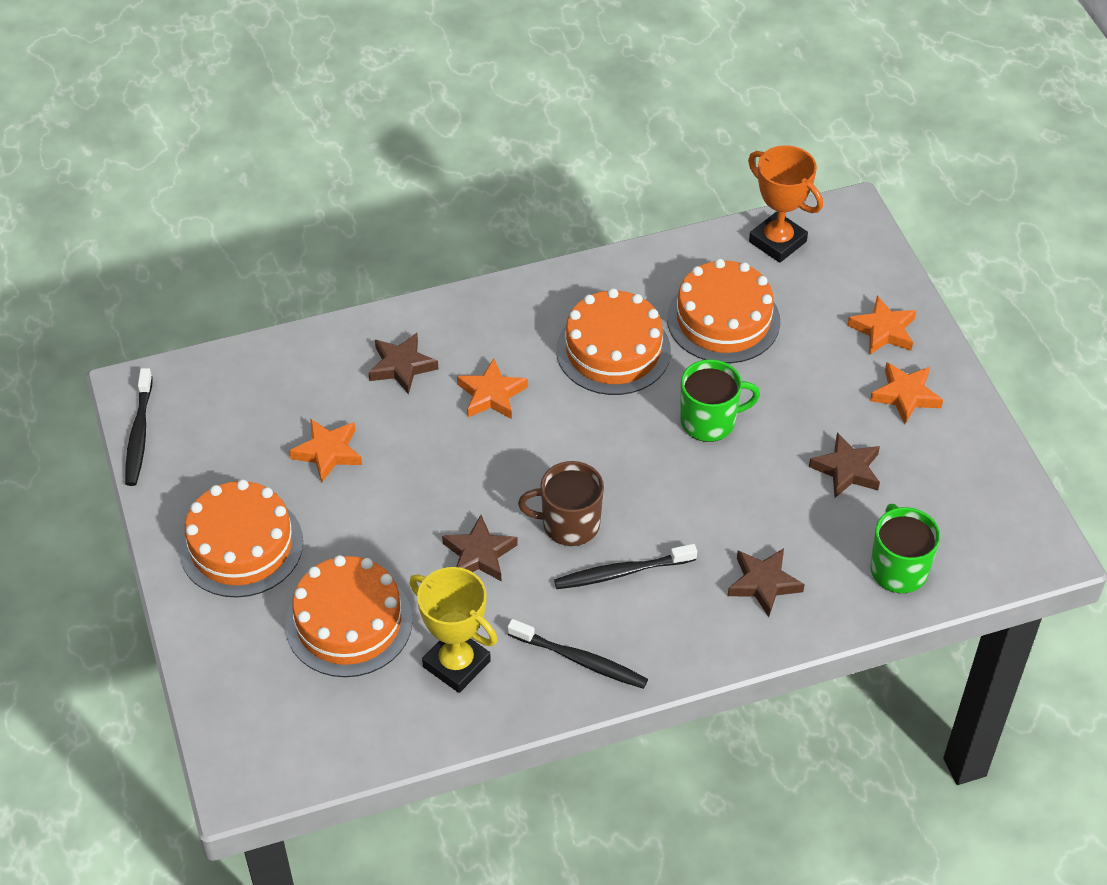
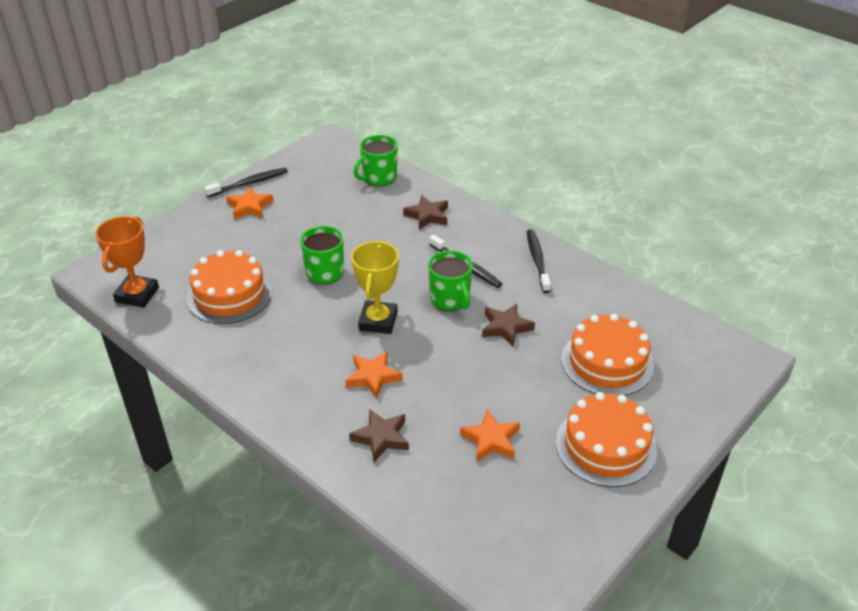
camera: 120 degrees left, 10 degrees down
black toothbrush [125,368,153,486] -> black toothbrush moved to [204,168,288,197]
yellow trophy [409,567,498,693] -> yellow trophy moved to [351,240,399,334]
brown mug [518,461,604,546] -> green mug [428,250,473,311]
orange cake [557,288,671,395] -> none
brown star [809,432,880,498] -> none
orange star [847,296,916,355] -> none

